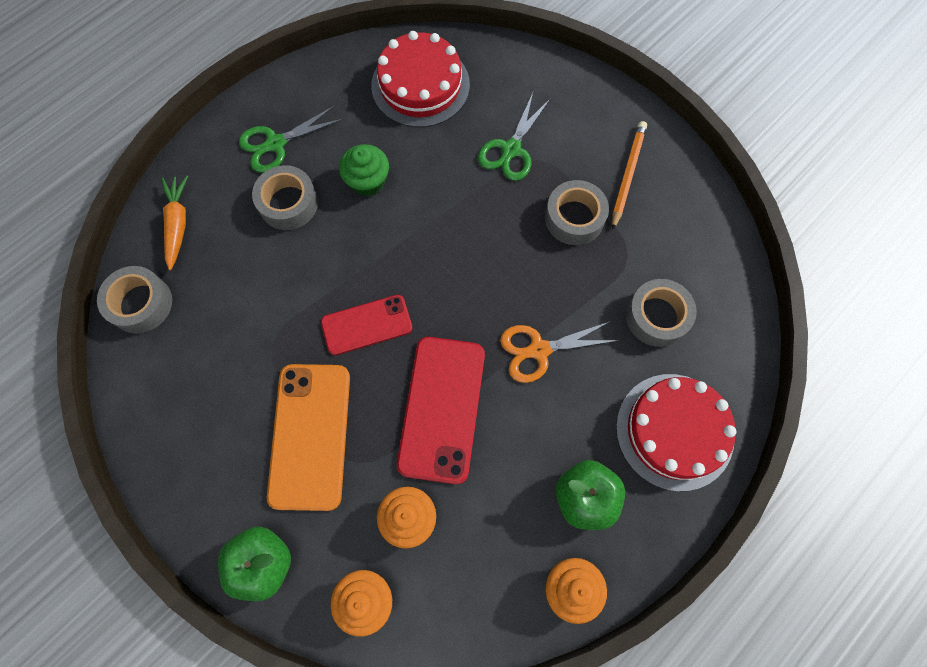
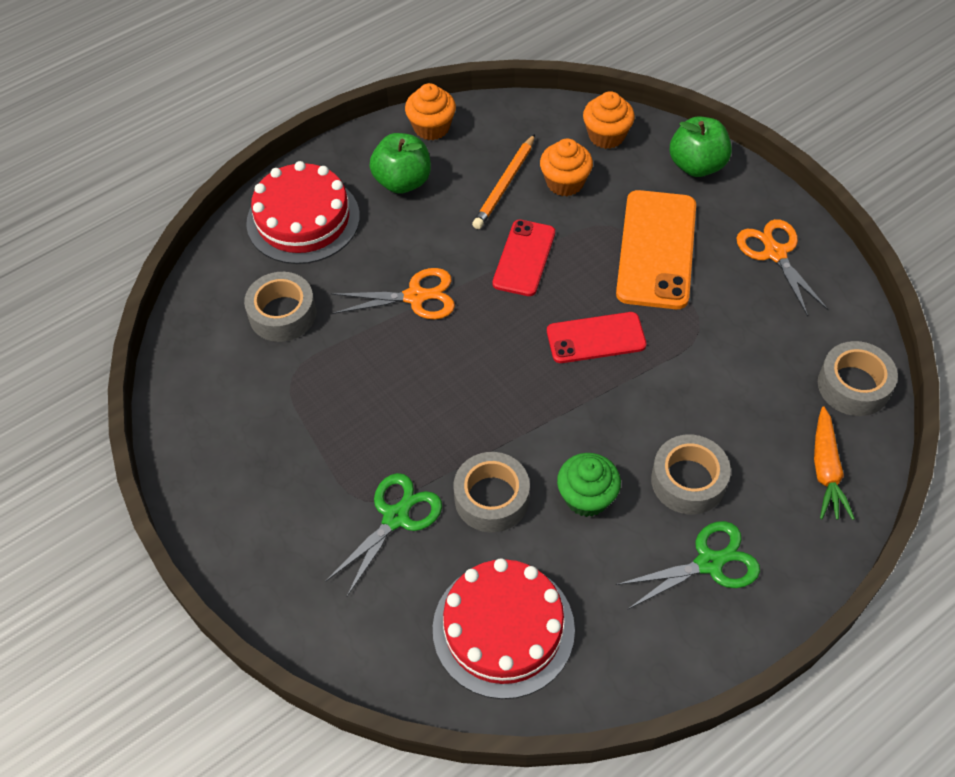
camera: 170 degrees left, 15 degrees down
red phone [397,337,485,484] -> red phone [493,220,555,296], size x0.63
grey tape [545,180,609,245] -> grey tape moved to [454,452,530,532]
orange pencil [612,121,647,230] -> orange pencil moved to [472,134,535,229]
none -> orange scissors [736,219,828,316]

